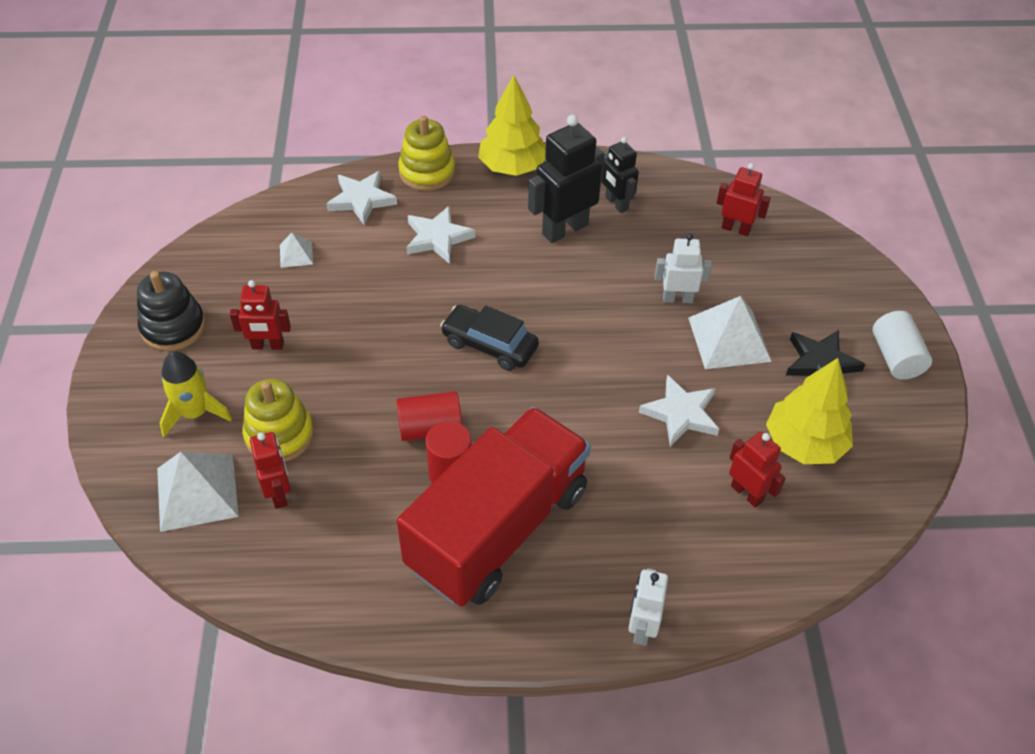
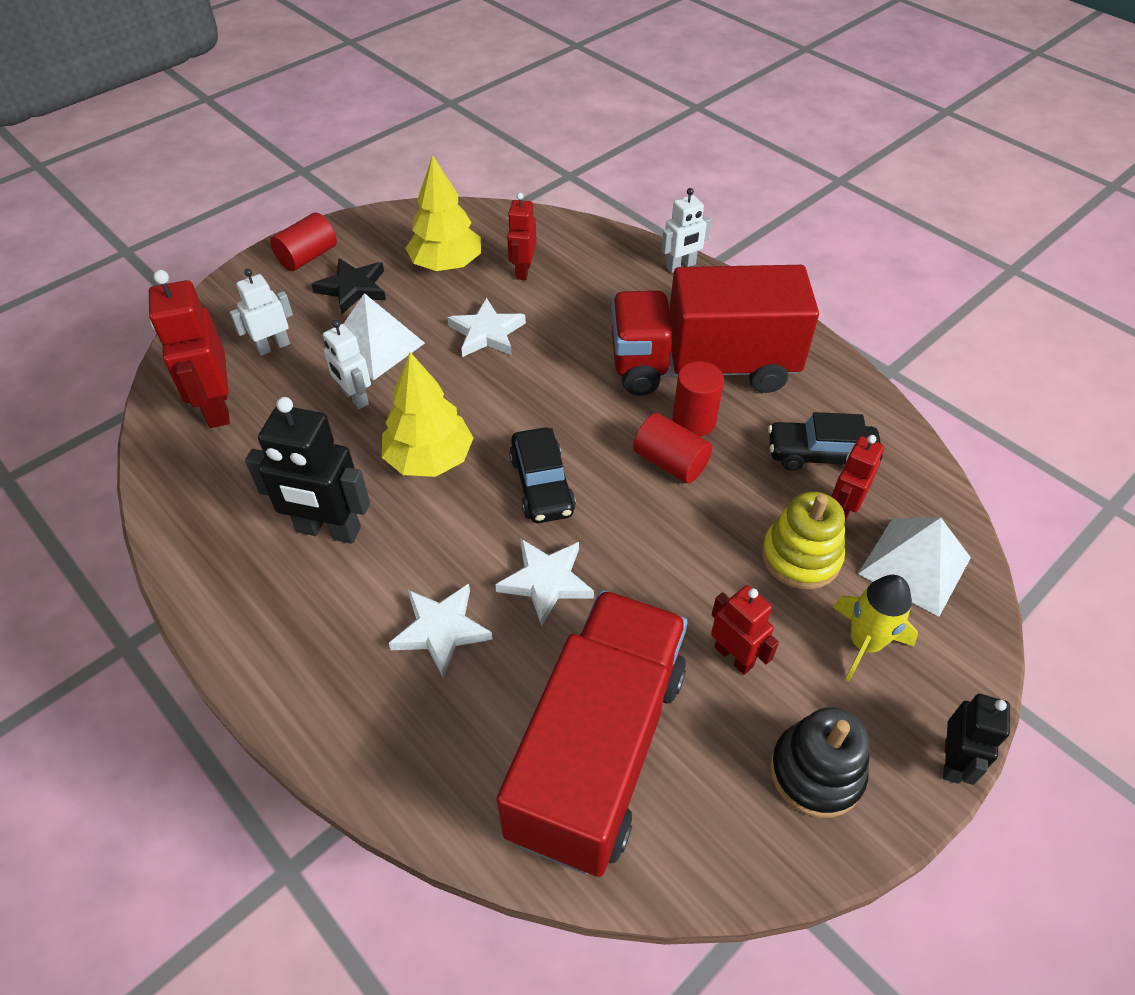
camera: 130 degrees left, 0 degrees up
white pyramid [280,233,313,268] -> red truck [497,590,688,877]
white star [326,171,397,225] -> white star moved to [495,538,594,626]
yellow stacking toy [398,115,455,191] -> none
yellow tree [478,75,546,176] -> yellow tree moved to [382,352,473,477]
black robot [602,137,639,213] -> black robot moved to [943,693,1010,785]
red robot [717,163,771,236] -> red robot [149,270,230,428], size x1.66
white cylinder [873,311,932,380] -> red cylinder [270,213,337,271]
none -> white robot [230,269,293,356]
none -> black car [768,412,883,471]

